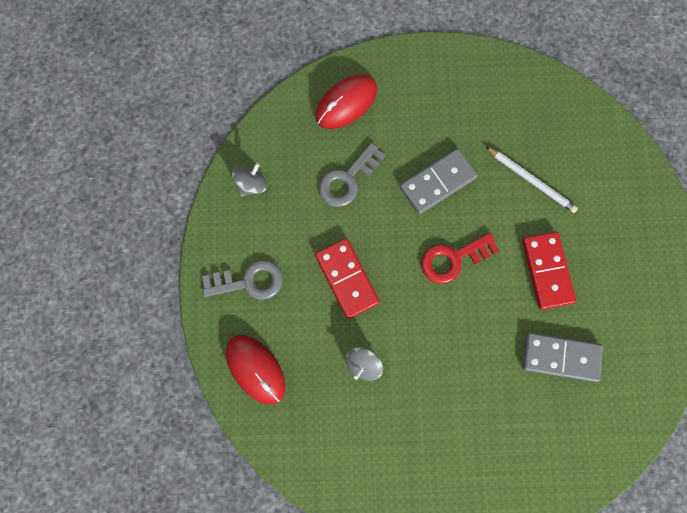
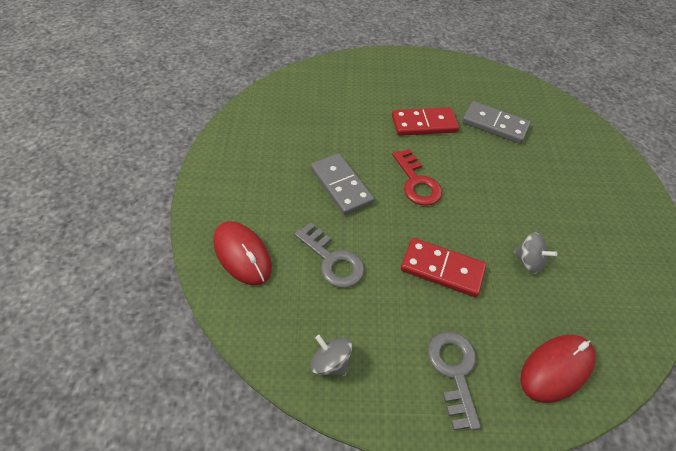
camera: 90 degrees left, 25 degrees down
red domino [315,238,380,319] -> red domino turned 45 degrees clockwise [401,238,486,297]
white pencil [486,147,578,213] -> none
grey domino [522,332,603,382] -> grey domino turned 75 degrees counterclockwise [462,101,531,144]

